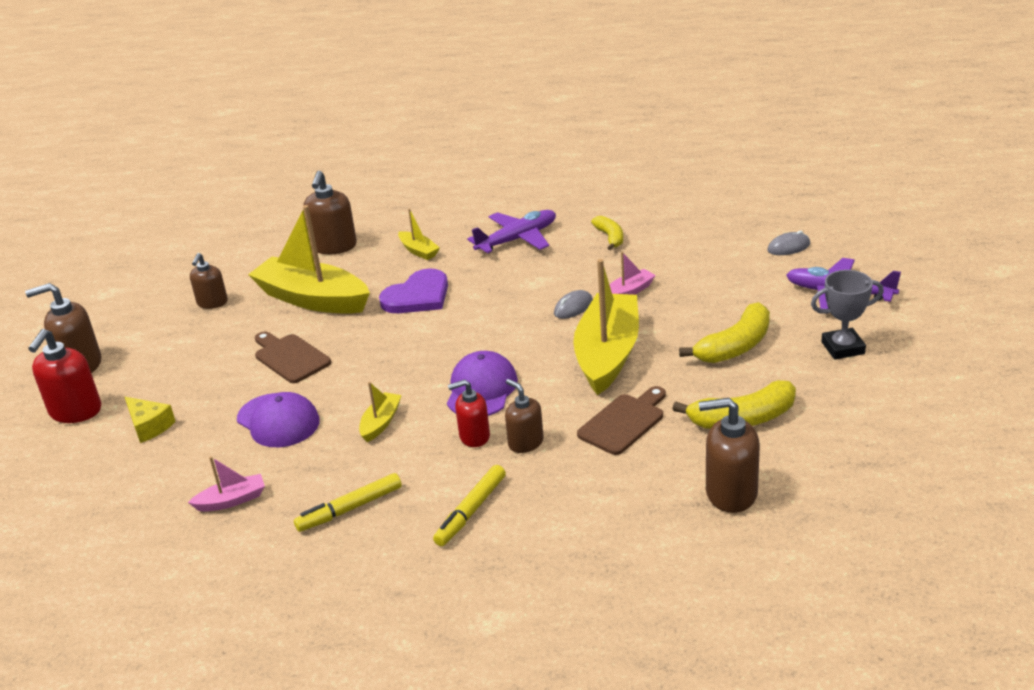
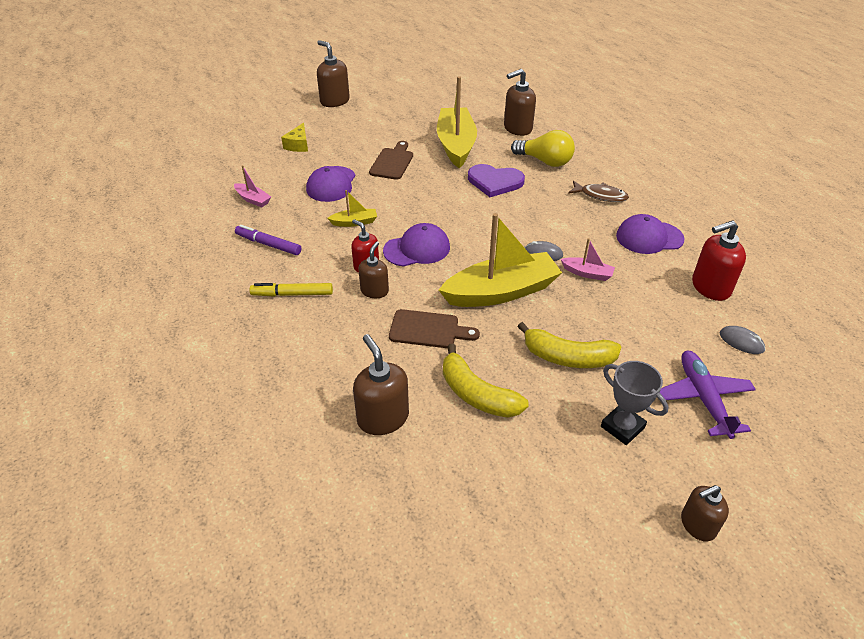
camera: 55 degrees right, 10 degrees up
red soap dispenser [28,329,101,423] -> red soap dispenser moved to [692,220,746,301]
brown soap dispenser [190,253,228,309] -> brown soap dispenser moved to [681,485,729,541]
yellow marker [294,473,402,532] -> purple marker [235,225,301,255]
yellow boat [398,208,440,260] -> yellow light bulb [511,130,575,167]
purple plane [467,210,556,253] -> brown fish [568,181,629,202]
yellow banana [591,216,623,250] -> purple cap [616,214,685,254]

